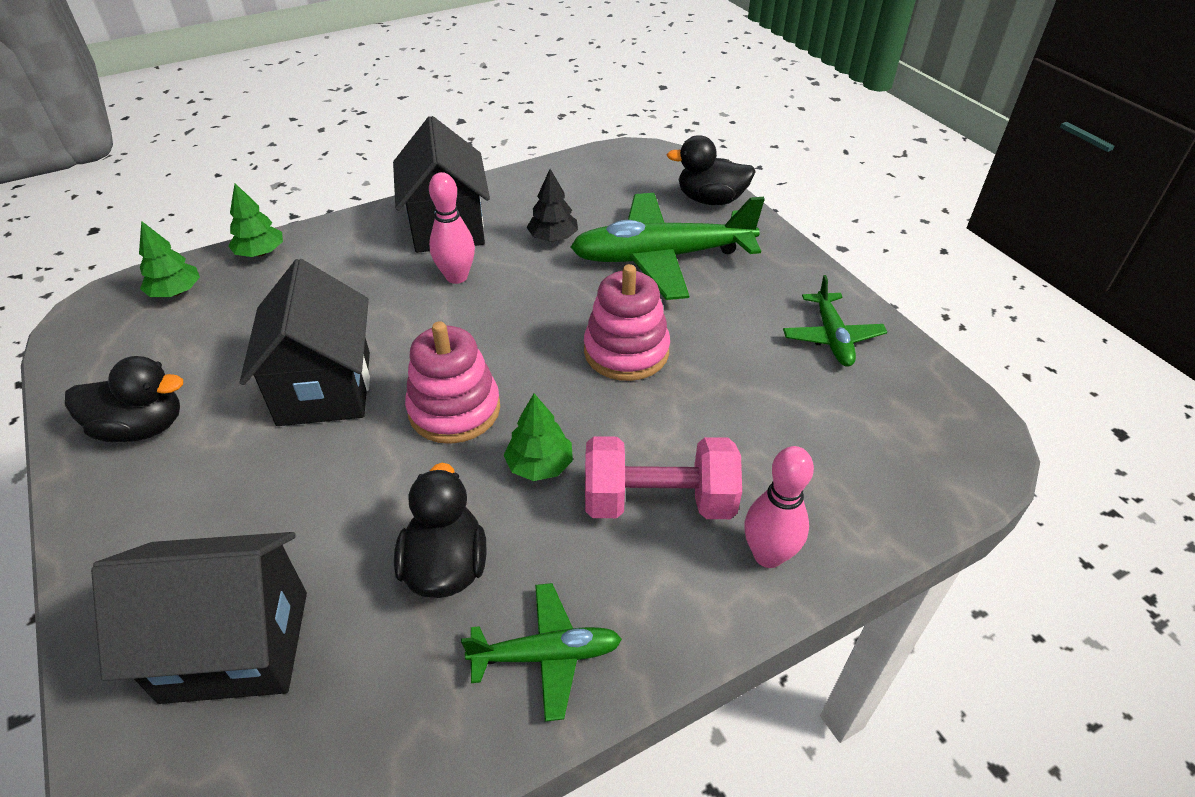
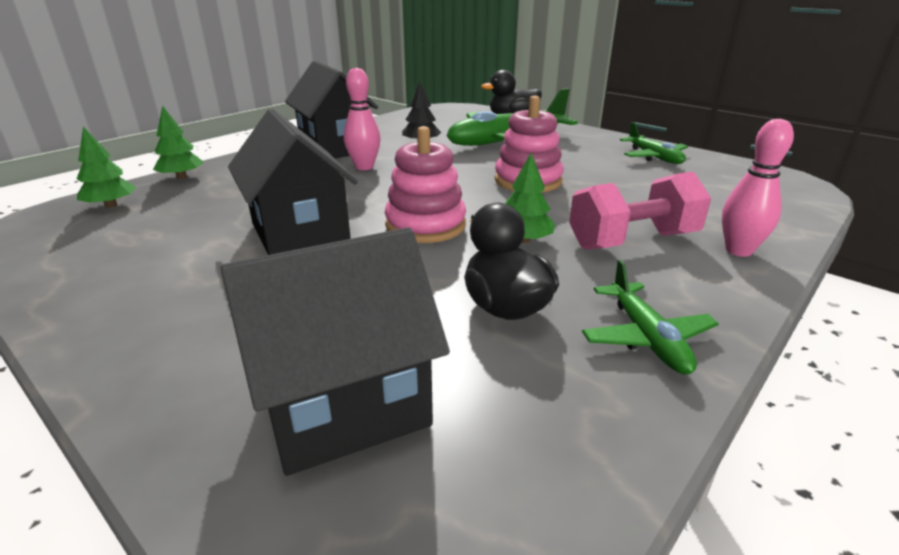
camera: 20 degrees left, 15 degrees down
black duck [65,356,183,442] -> none
green plane [461,583,622,722] -> green plane turned 105 degrees clockwise [582,260,719,374]

